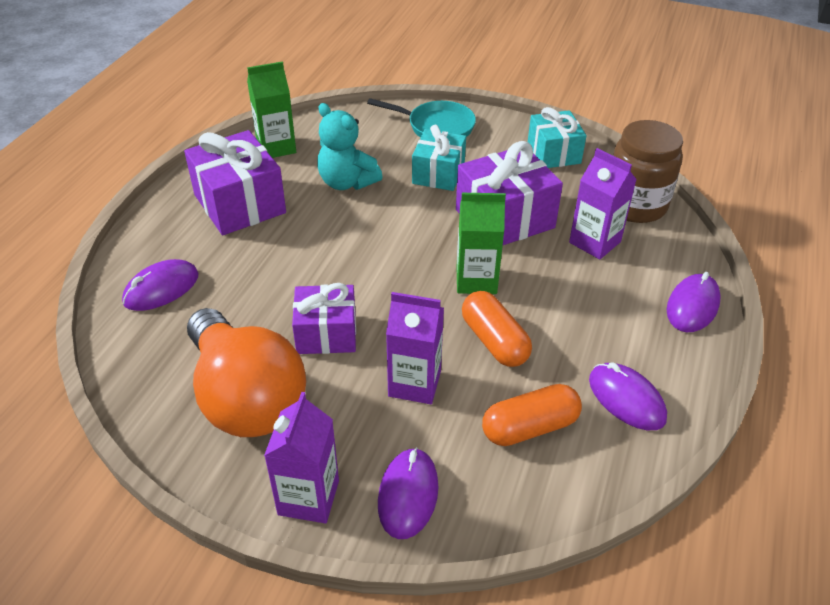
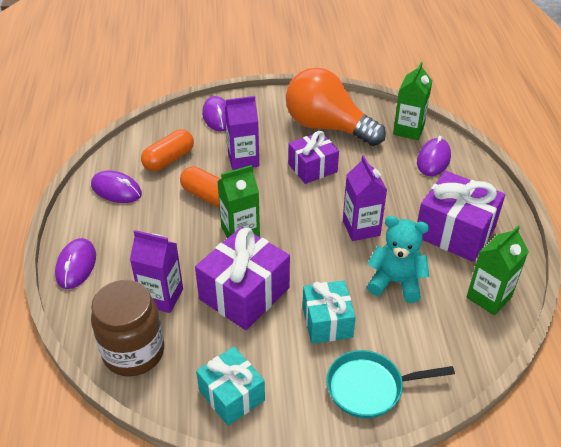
camera: 155 degrees right, 0 degrees up
purple carton [264,392,339,523] -> purple carton moved to [343,155,387,241]
none -> green carton [393,62,432,140]

